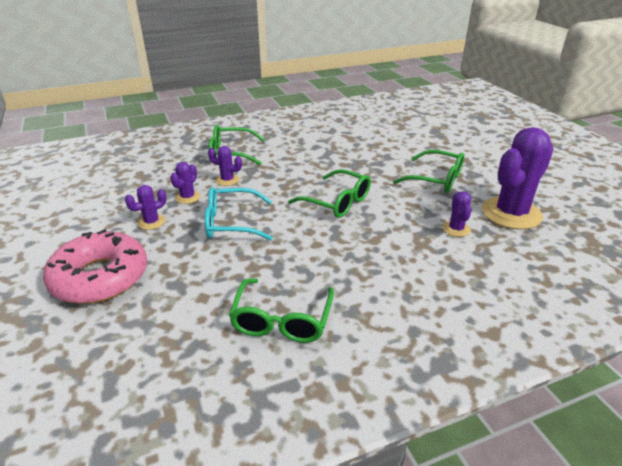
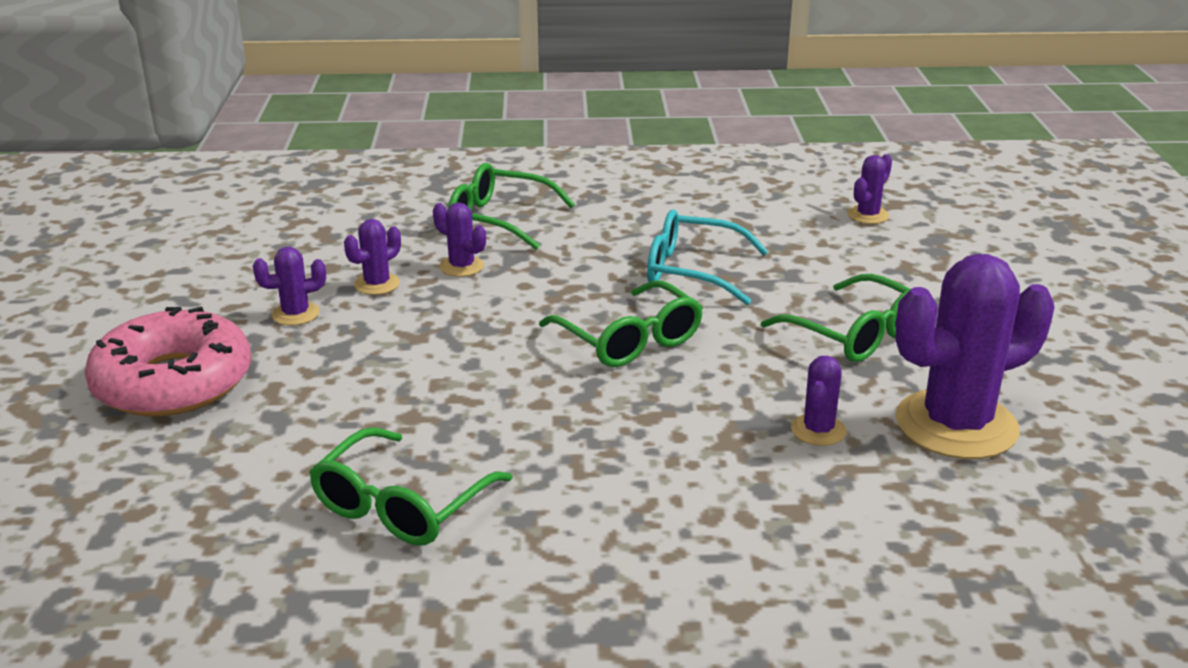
camera: 20 degrees right, 5 degrees down
turquoise glasses [205,187,273,241] -> turquoise glasses moved to [647,210,769,305]
none -> purple cactus [848,154,892,224]

